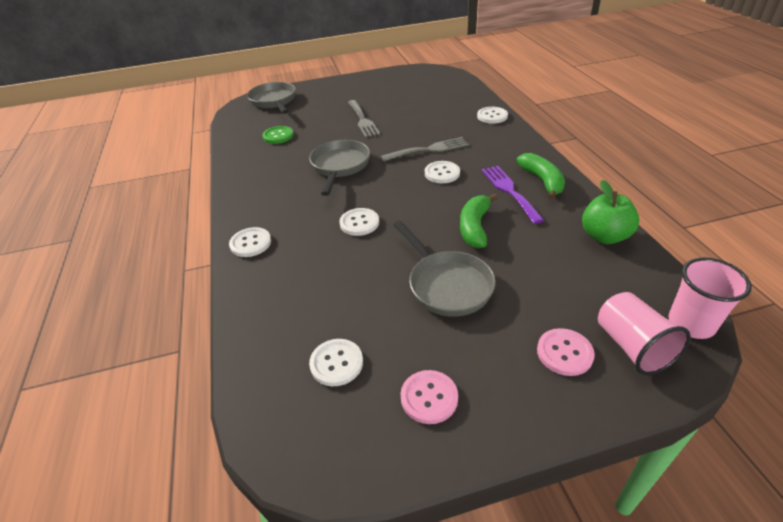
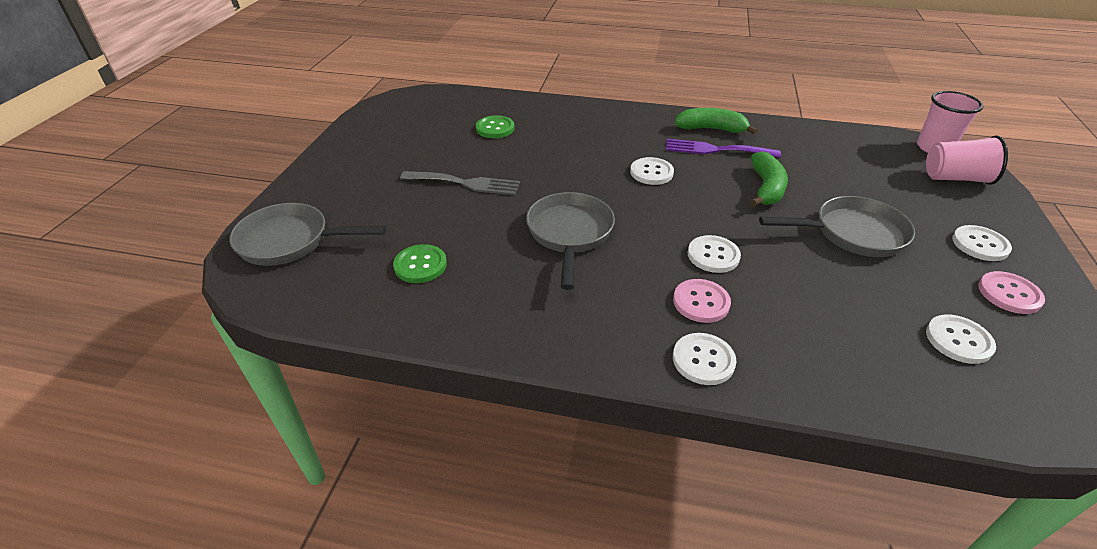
camera: 65 degrees left, 0 degrees up
grey pan [309,140,370,196] -> grey pan turned 60 degrees clockwise [526,192,615,290]
grey fork [381,137,469,162] -> none
green banana [460,194,498,248] -> green banana turned 120 degrees counterclockwise [750,151,788,207]
white button [477,107,508,124] -> white button moved to [952,225,1012,261]
pink button [537,328,595,376] -> pink button moved to [673,279,731,323]
green apple [582,180,639,244] -> none
none -> green button [476,115,514,138]

